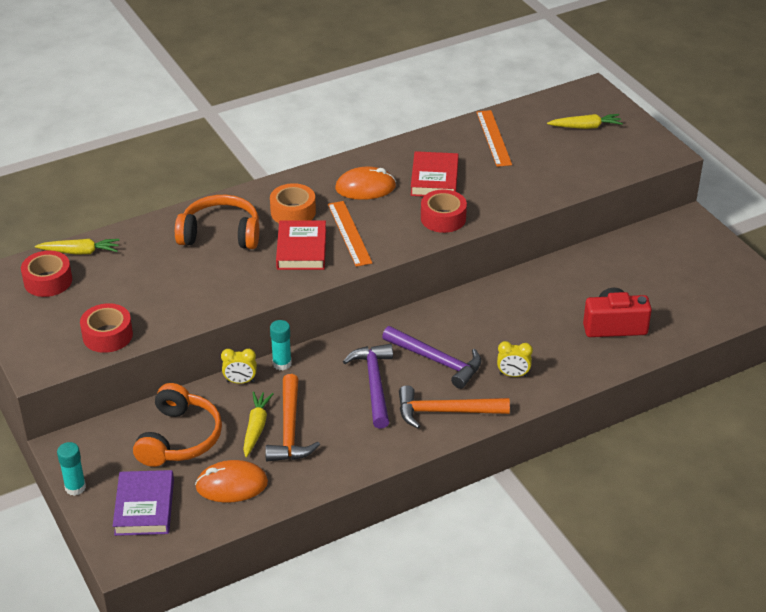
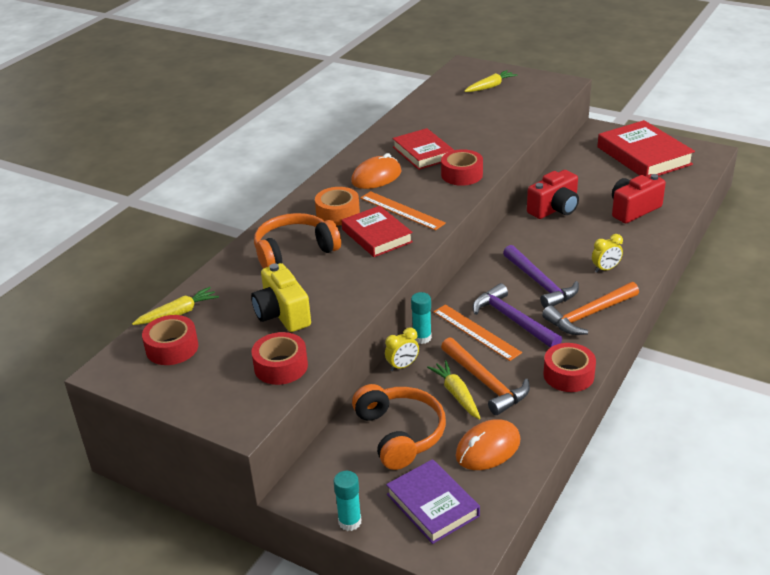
camera: 30 degrees left, 5 degrees down
purple hammer [382,326,481,389] -> purple hammer turned 60 degrees clockwise [503,245,579,308]
orange ruler [476,110,512,167] -> orange ruler moved to [433,304,522,361]
none -> yellow camera [251,263,311,332]
none -> red camera [527,170,579,219]
none -> red tape [543,343,596,392]
none -> red book [597,120,695,176]

